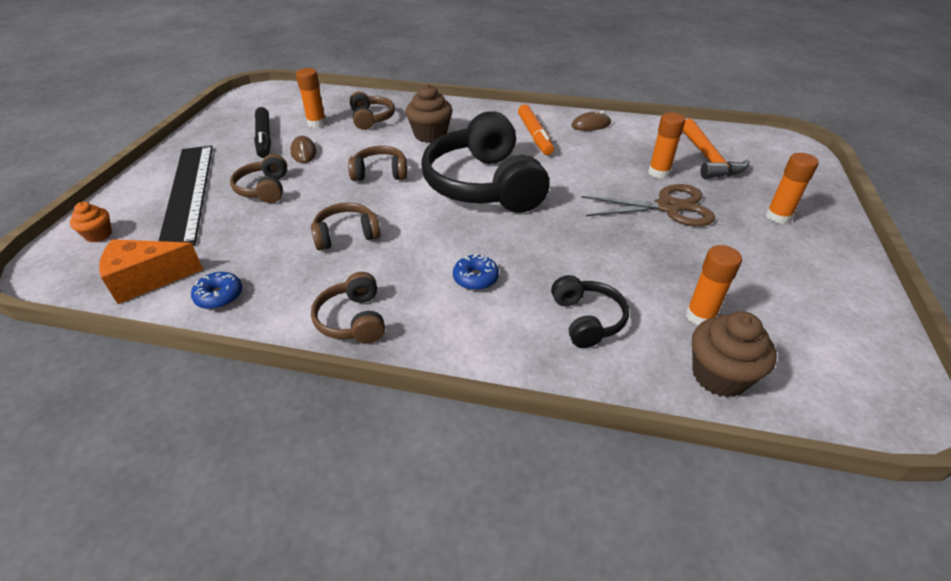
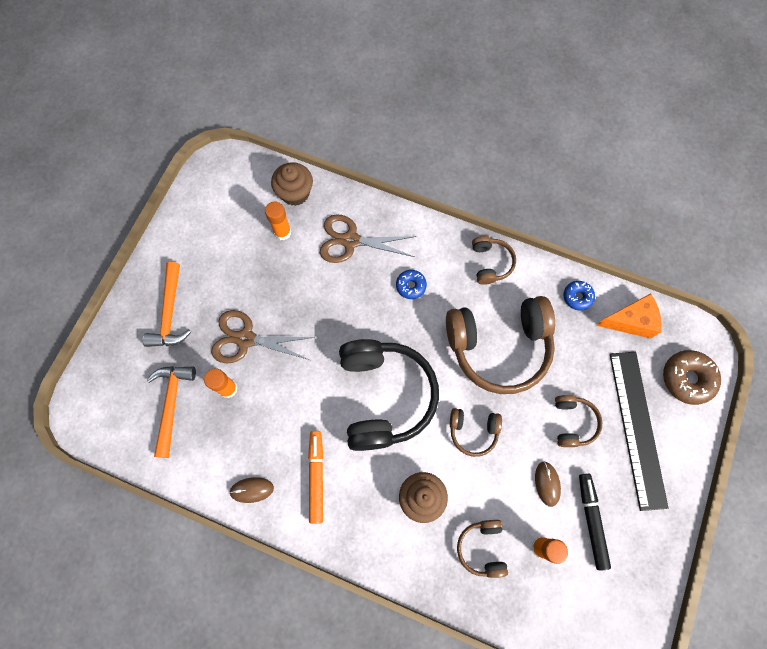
camera: 170 degrees left, 30 degrees up
orange cupcake [70,202,112,242] -> brown donut [663,350,721,405]
brown headphones [311,203,381,250] -> brown headphones [446,296,555,394], size x2.11
black headphones [551,275,629,348] -> brown scissors [320,214,417,263]
orange glue stick [766,153,819,224] -> orange hammer [143,262,191,347]

